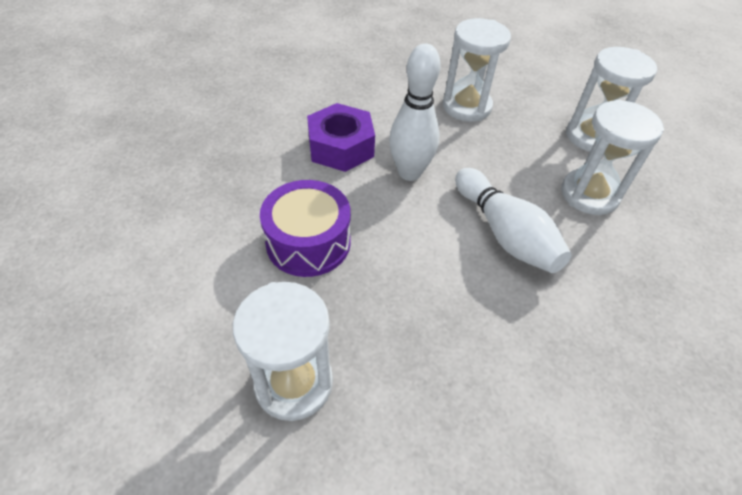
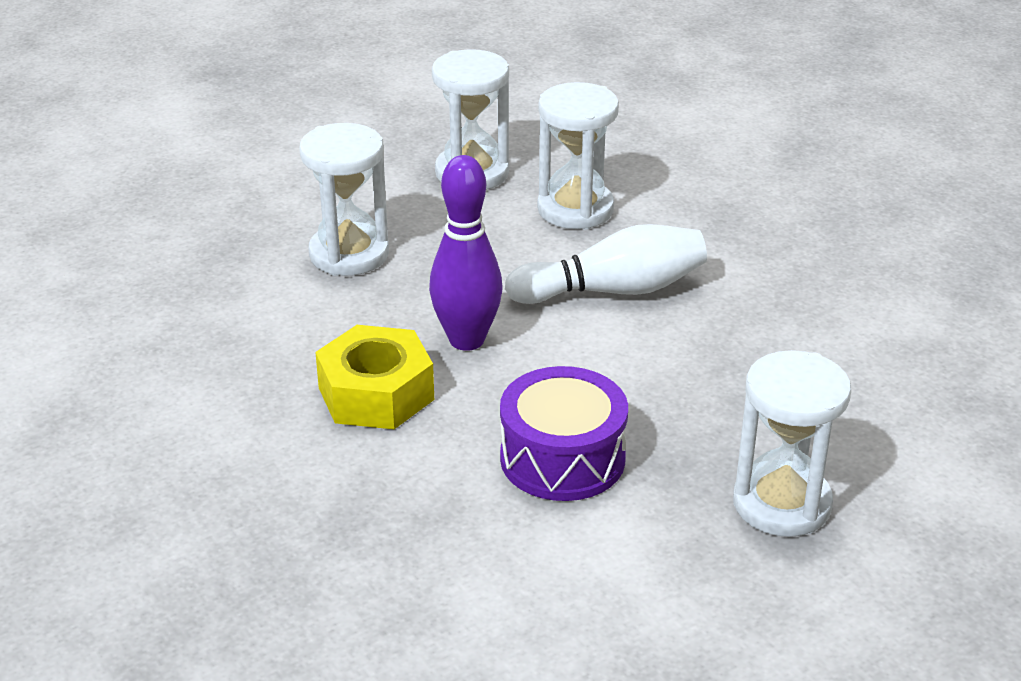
camera: 70 degrees left, 15 degrees down
purple nut [307,103,375,172] -> yellow nut [315,325,434,429]
white bowling pin [389,44,441,181] -> purple bowling pin [429,155,503,351]

